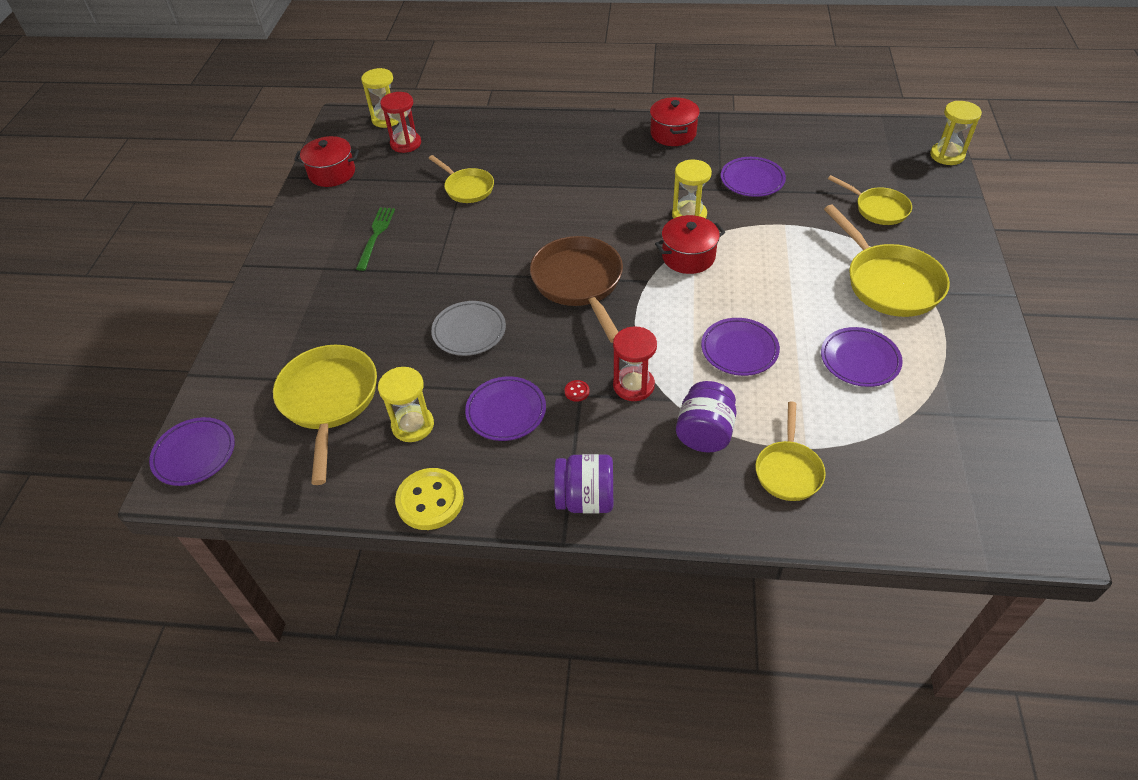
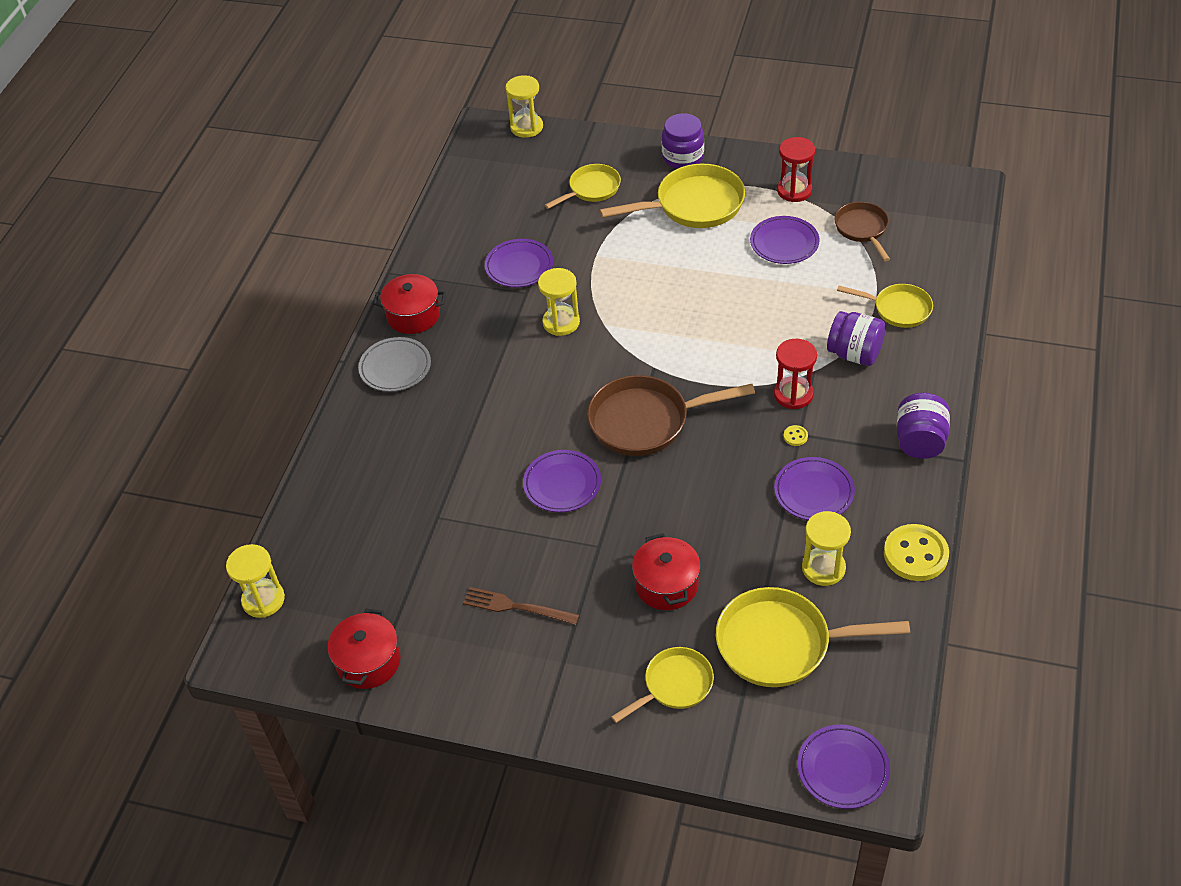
camera: 80 degrees left, 0 degrees up
green fork [356,207,395,271] -> brown fork [463,587,579,625]
red hourglass [380,92,421,153] -> red hourglass moved to [777,137,815,202]
yellow pan [429,155,494,203] -> yellow pan moved to [611,647,714,723]
grey plate [431,301,506,356] -> grey plate moved to [358,337,431,392]
red button [565,380,590,402] -> yellow button [784,425,808,446]
red pot [655,215,725,274] -> red pot moved to [632,533,700,610]
purple plate [701,318,780,376] -> purple plate moved to [523,450,601,512]
none -> purple jar [662,113,704,169]
none -> brown pan [834,202,890,261]

